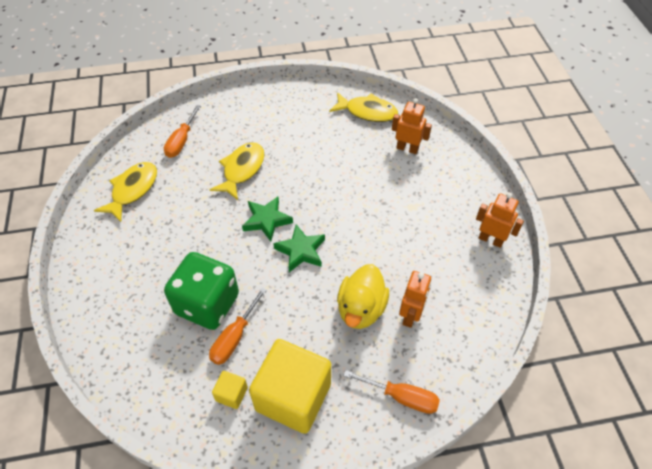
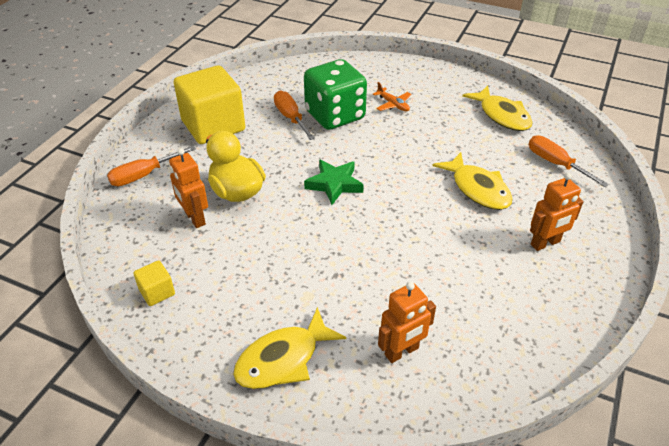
camera: 125 degrees right, 10 degrees down
yellow cube [212,371,248,409] -> yellow cube moved to [133,260,175,306]
green star [242,197,293,241] -> none
yellow fish [329,92,398,122] -> yellow fish moved to [233,307,346,389]
orange robot [476,193,524,248] -> orange robot moved to [530,173,583,251]
none -> orange plane [373,82,411,112]

